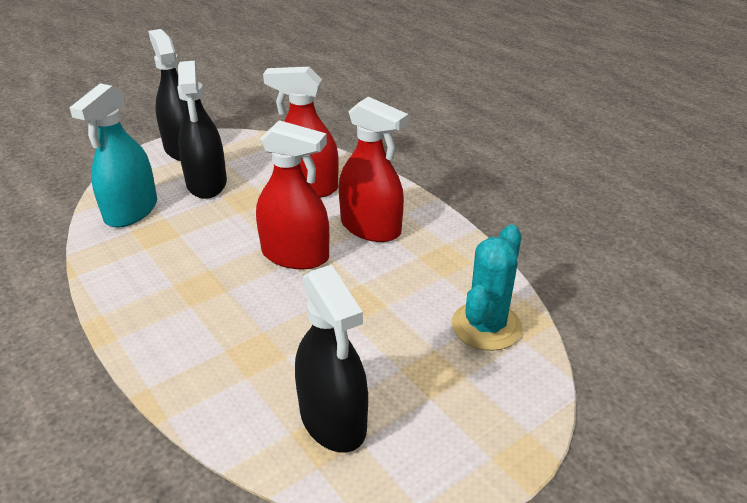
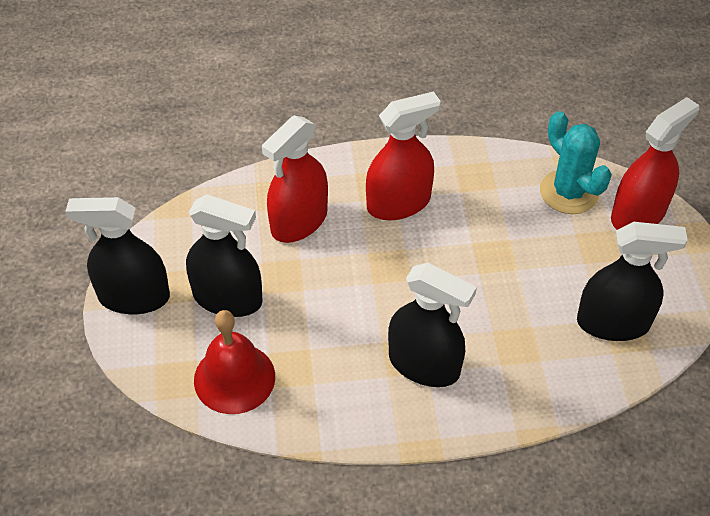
camera: 60 degrees left, 15 degrees up
turquoise spray bottle [69,83,157,228] -> red bell [194,310,275,414]
red spray bottle [256,120,329,270] -> red spray bottle moved to [611,97,699,230]
none -> black spray bottle [388,263,477,387]

